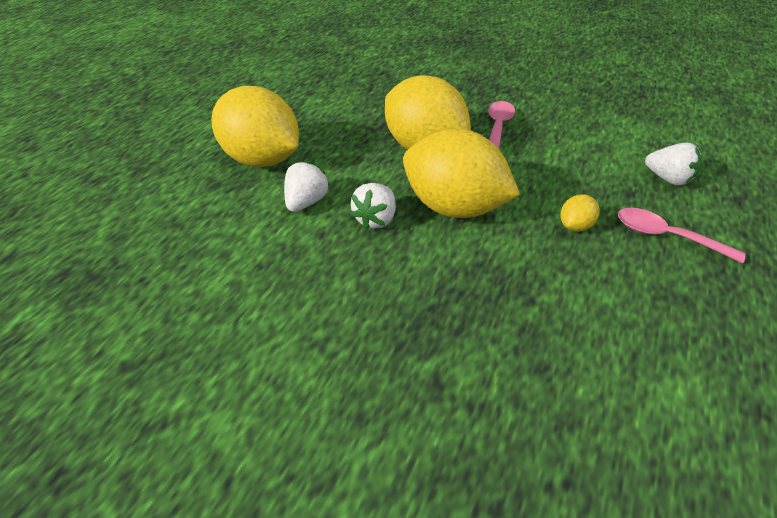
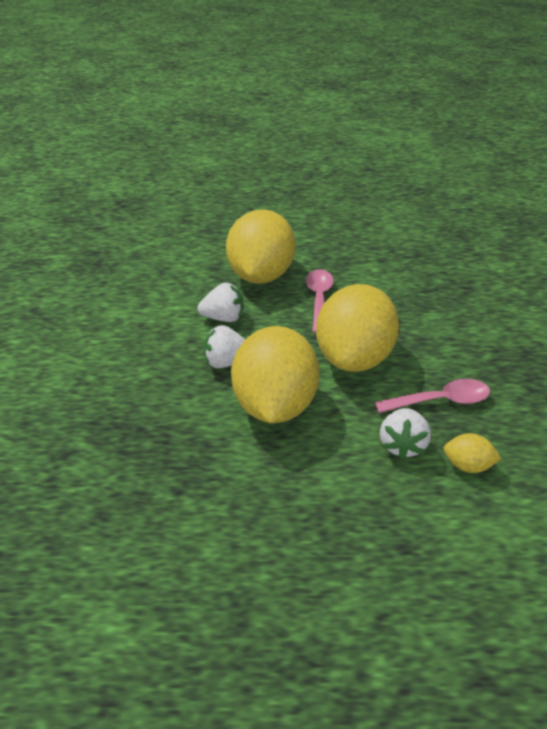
camera: 65 degrees right, 5 degrees down
yellow lemon [561,194,600,232] -> yellow lemon moved to [444,433,502,473]
pink spoon [618,208,746,263] -> pink spoon moved to [306,269,334,333]
white strawberry [645,143,702,186] -> white strawberry moved to [380,408,431,460]

